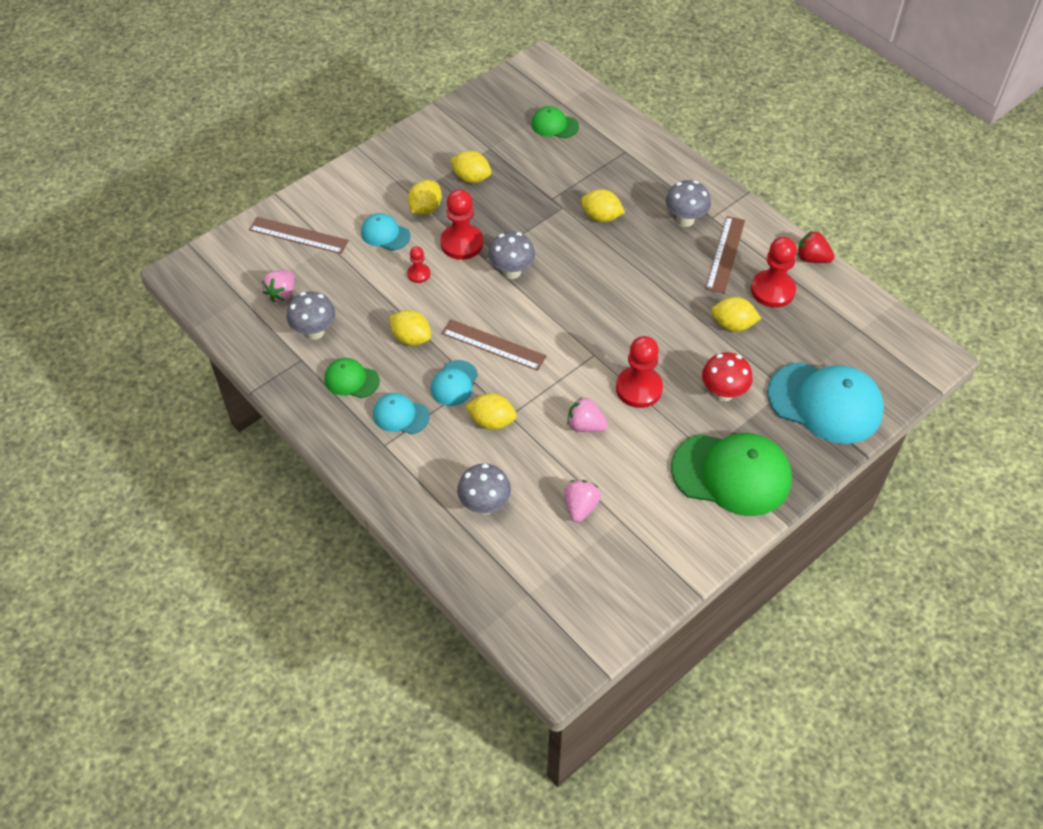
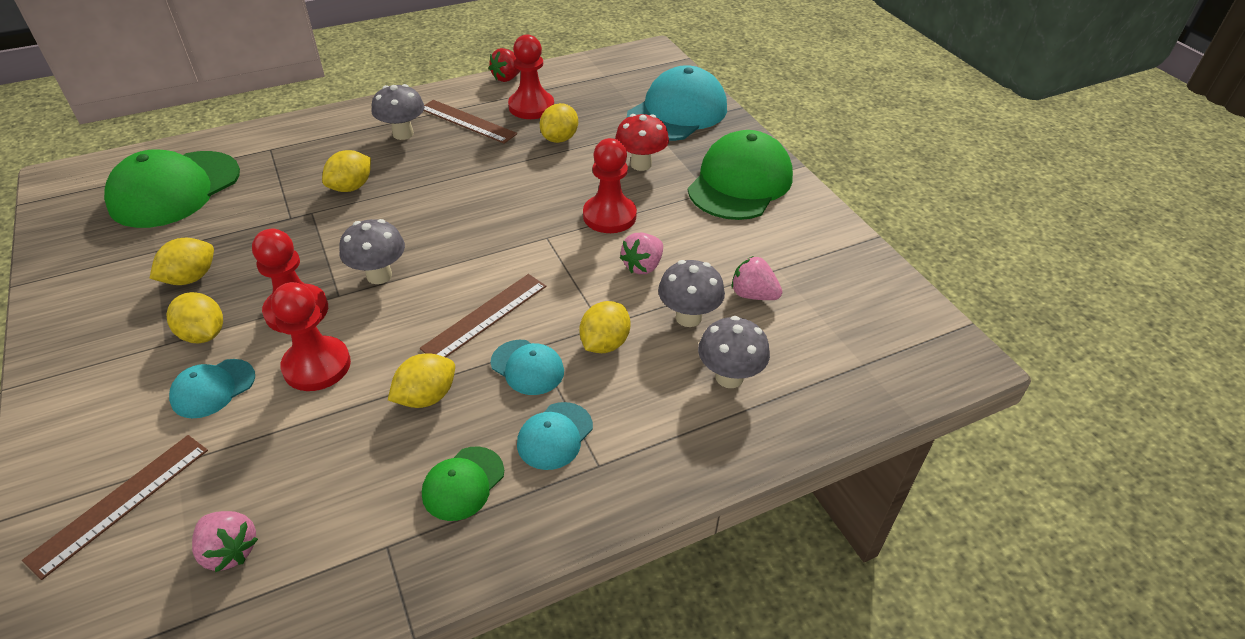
camera: 75 degrees left, 10 degrees down
grey mushroom [287,291,335,340] -> grey mushroom moved to [658,260,725,327]
red pawn [407,246,430,283] -> red pawn [271,282,351,391], size x1.90
green cap [531,106,579,139] -> green cap [104,149,240,228], size x2.02

